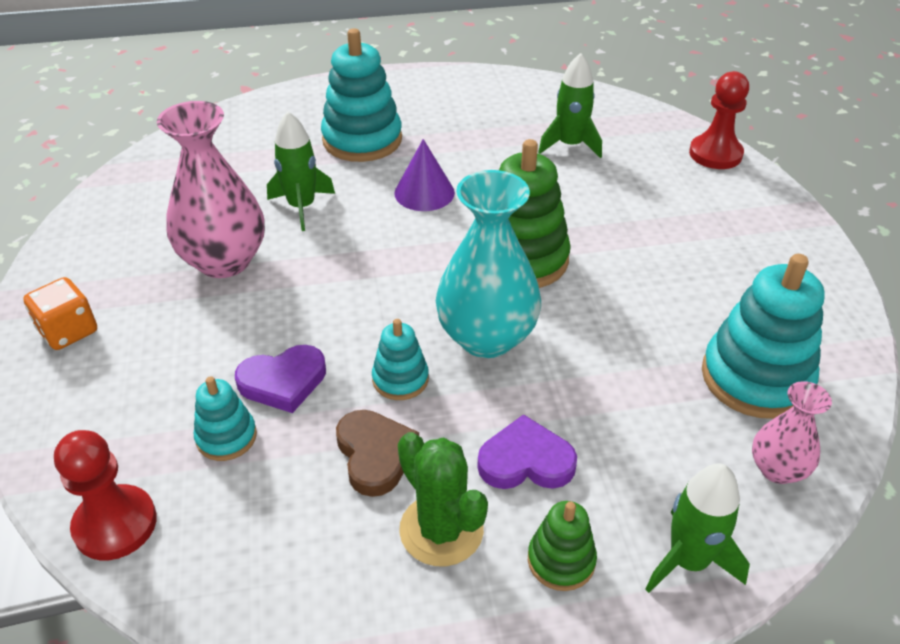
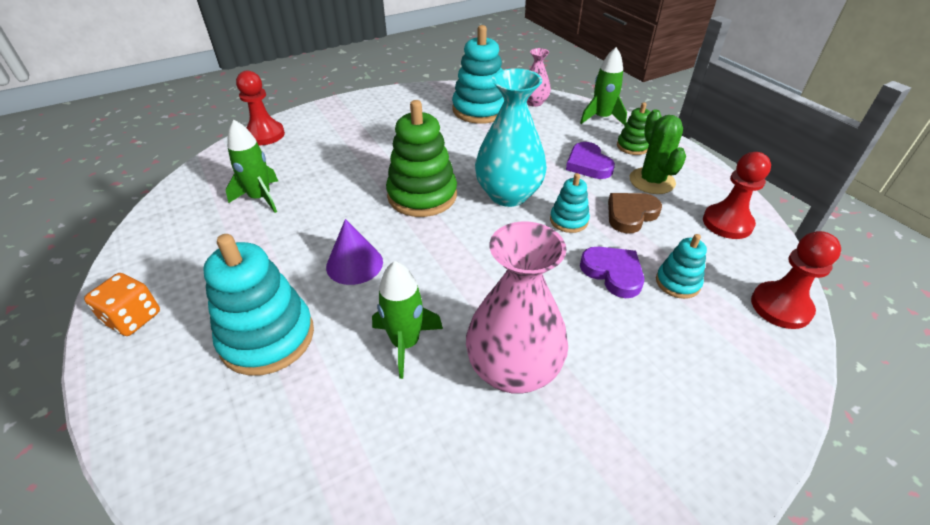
camera: 110 degrees left, 0 degrees up
orange dice [23,277,97,350] -> orange dice moved to [84,273,160,336]
green cactus [398,432,488,566] -> green cactus turned 45 degrees counterclockwise [630,109,686,194]
none -> red pawn [703,152,771,239]

